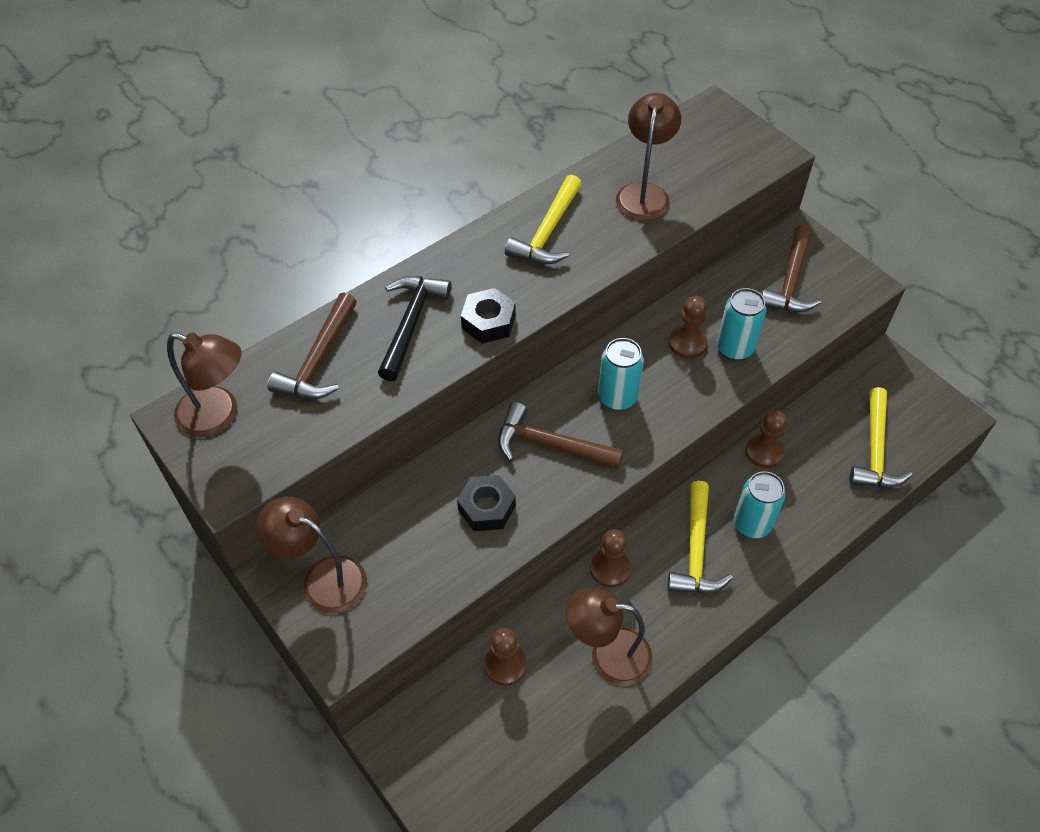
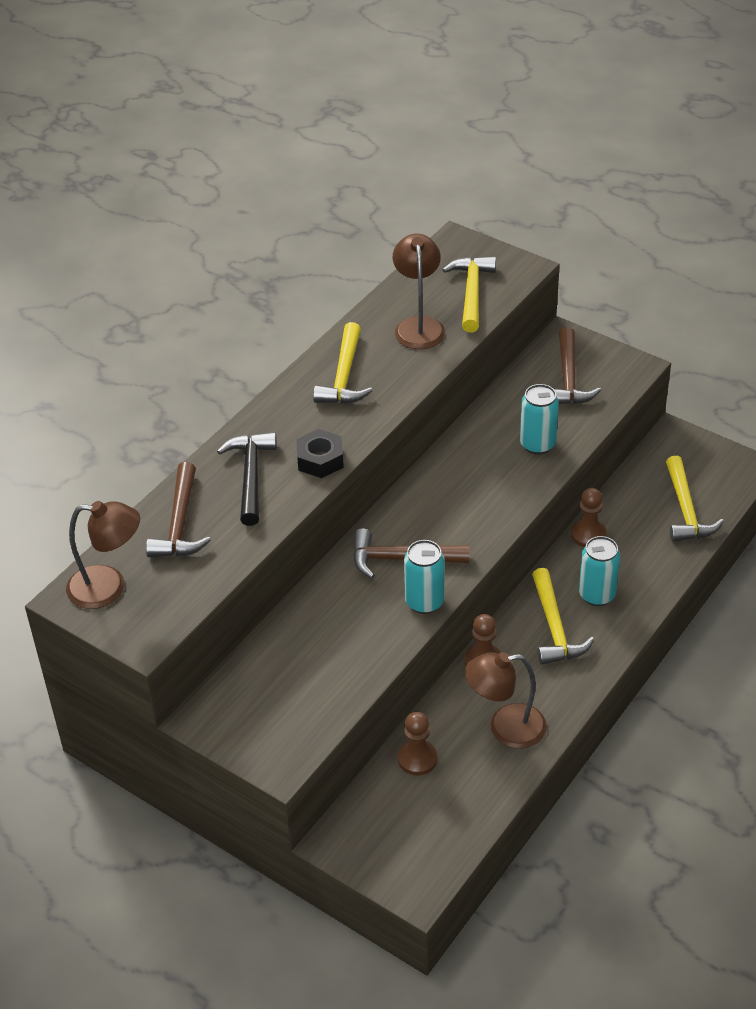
camera: 15 degrees left, 10 degrees down
brown lamp [256,496,367,614] -> none
black nut [457,475,516,531] -> none
turquoise can [598,338,644,410] -> turquoise can moved to [404,540,445,614]
brown pawn [669,296,707,359] -> none
none -> yellow hammer [443,257,496,332]

